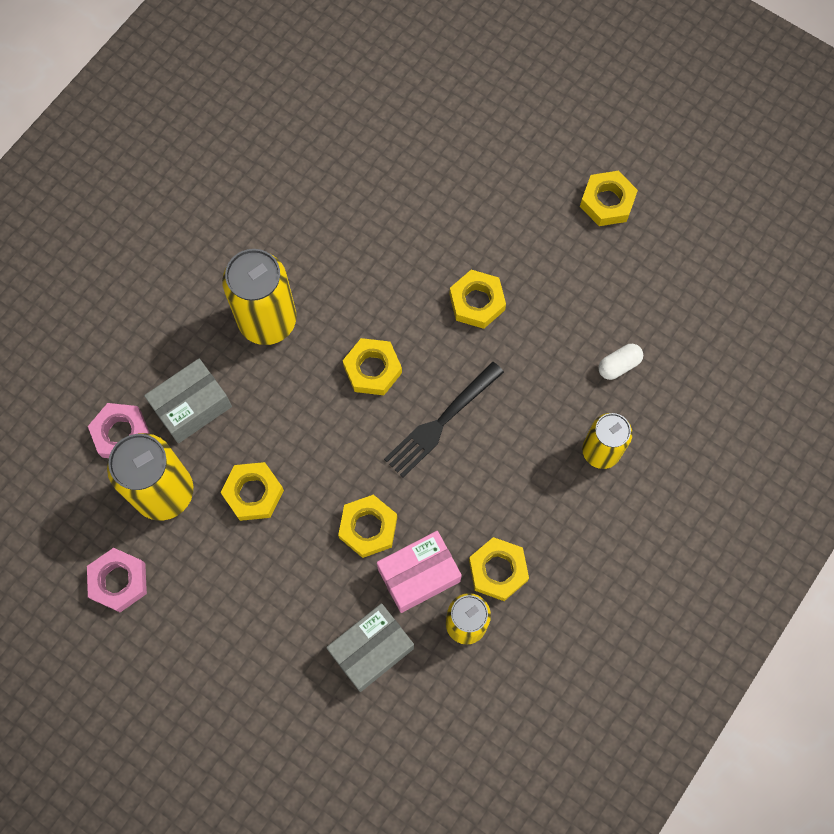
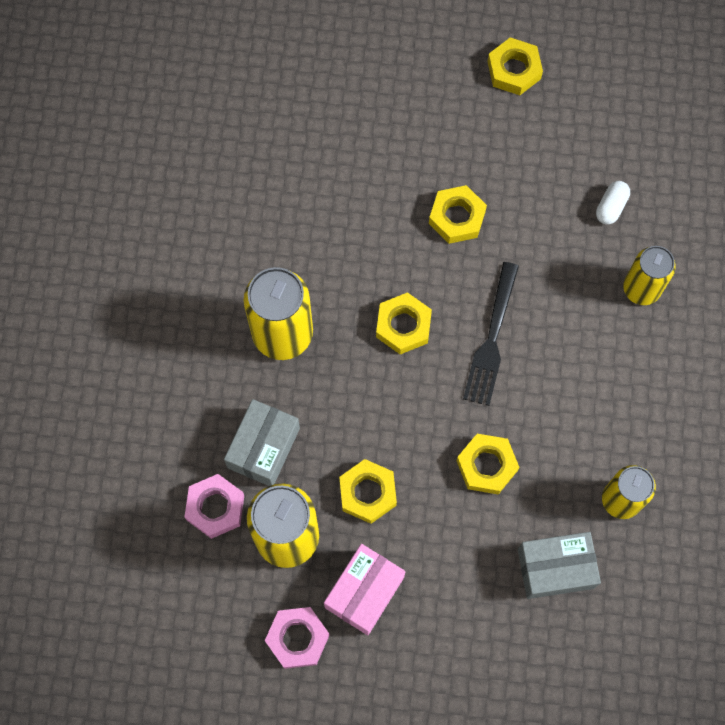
camera: 30 degrees left, 0 degrees up
grey box [326,603,414,692] -> grey box turned 60 degrees clockwise [518,532,601,599]
pink box [377,531,462,613] -> pink box moved to [324,544,405,635]
yellow nut [469,537,529,601] -> none

